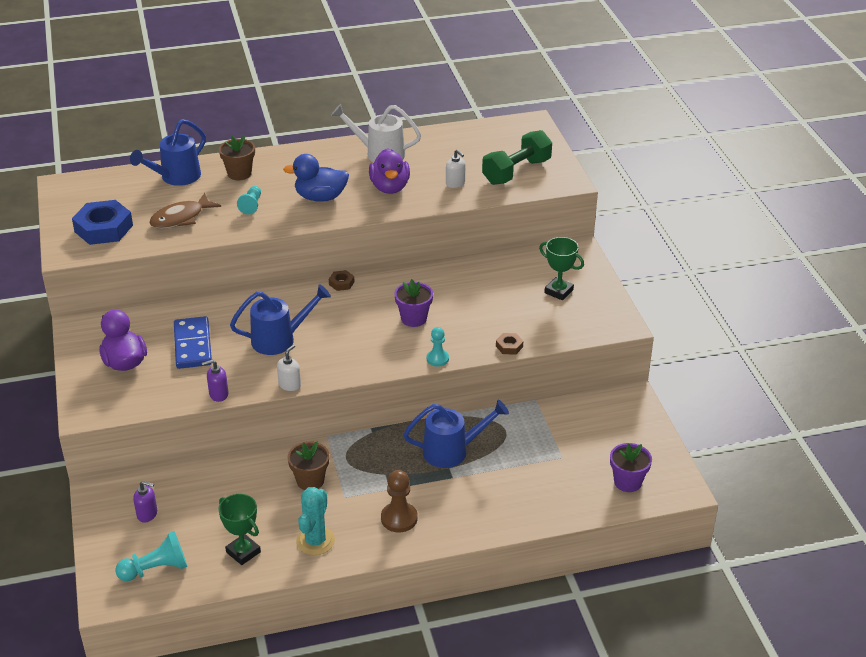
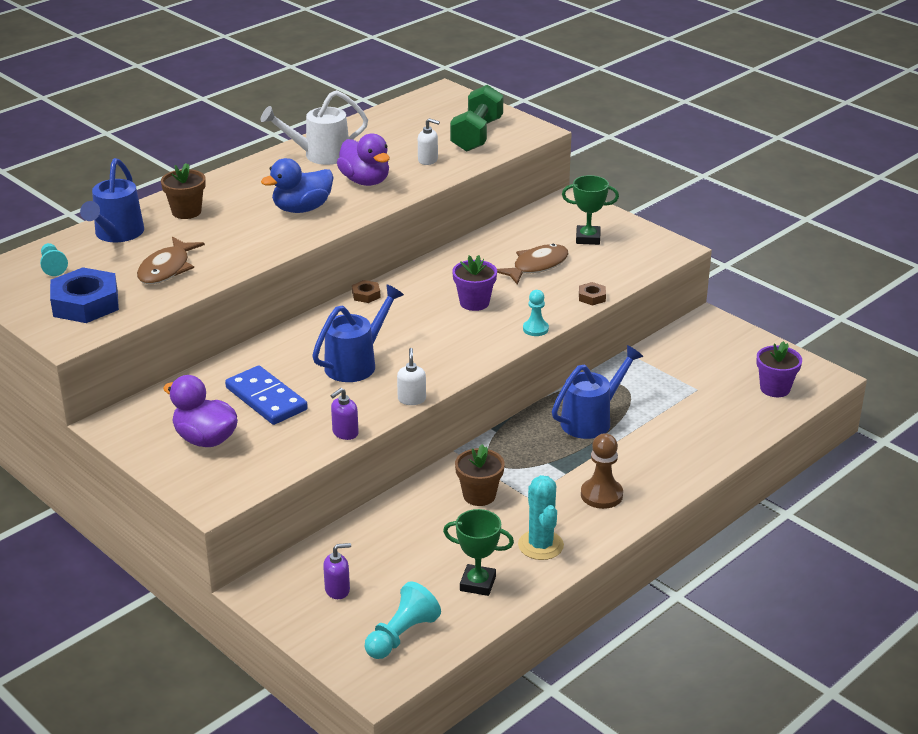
camera: 30 degrees left, 5 degrees down
turquoise pawn [237,186,261,214] -> turquoise pawn moved to [40,243,68,276]
none -> brown fish [497,244,569,285]

